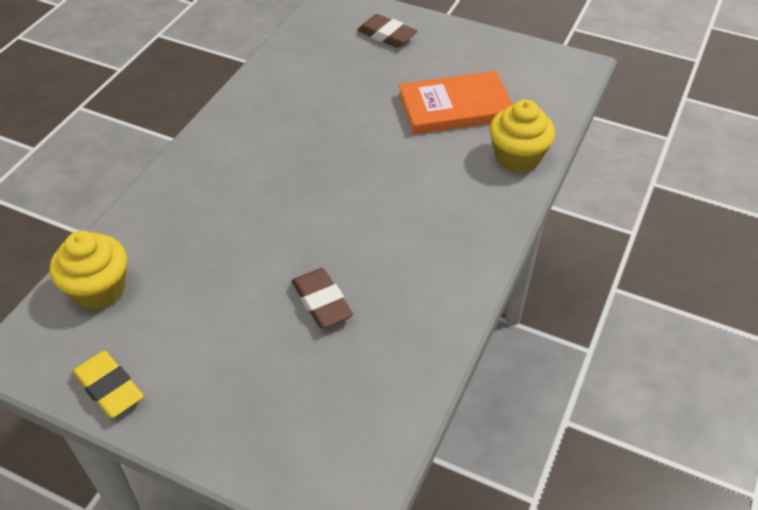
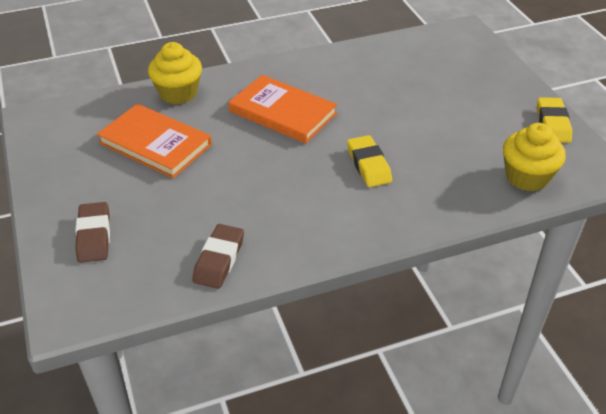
camera: 135 degrees left, 5 degrees down
brown eraser [292,268,353,328] -> brown eraser moved to [192,224,244,289]
none -> orange book [229,75,338,144]
none -> yellow eraser [347,135,392,187]

